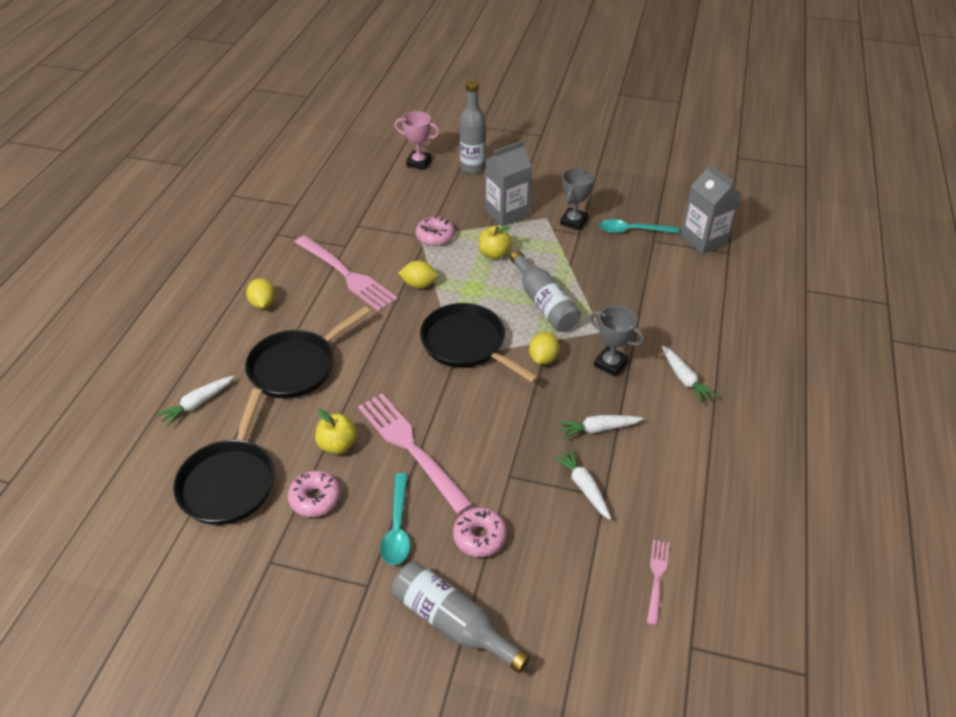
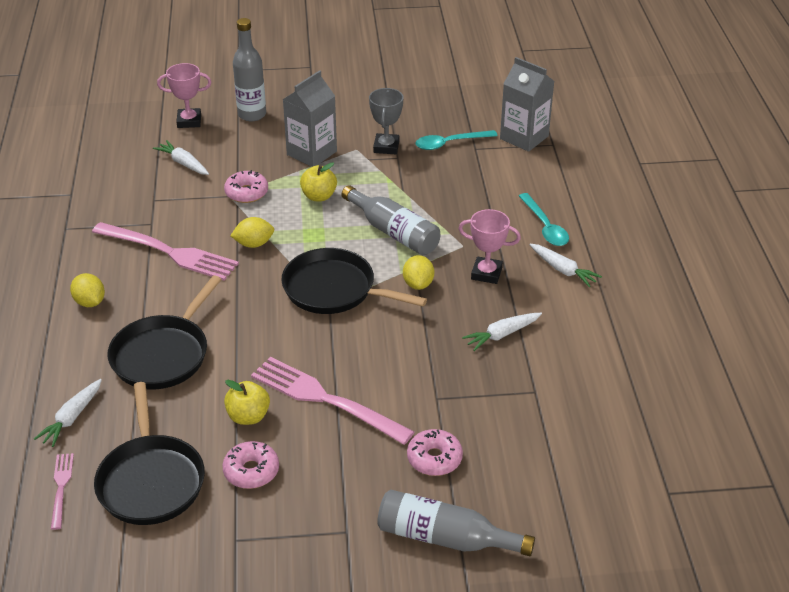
camera: 20 degrees left, 5 degrees down
turquoise spoon [380,473,410,565] -> turquoise spoon moved to [519,193,569,246]
white carrot [552,447,611,520] -> white carrot moved to [153,140,209,175]
grey trophy [590,305,644,377] -> pink trophy [458,209,521,284]
pink fork [647,540,669,626] -> pink fork moved to [51,453,74,530]

